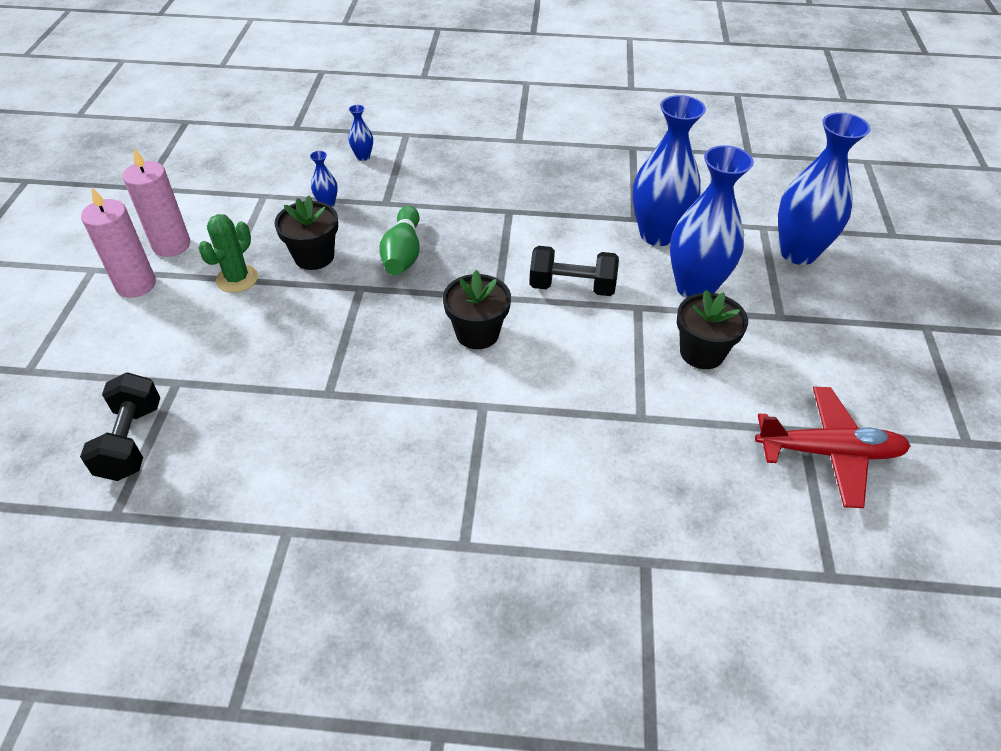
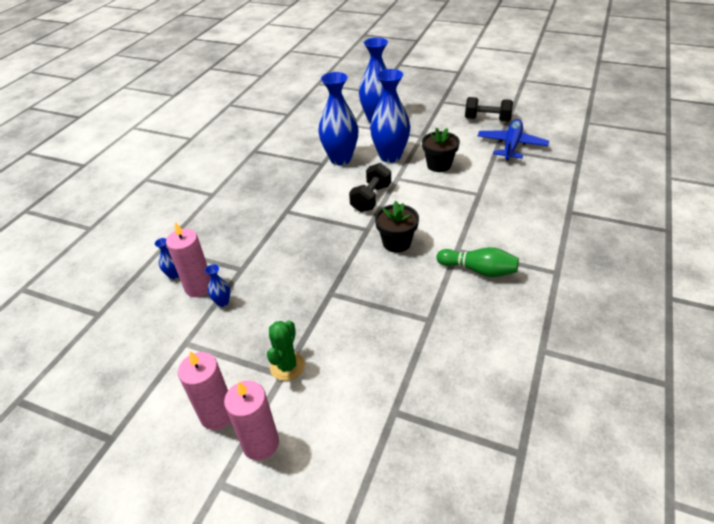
camera: 70 degrees left, 5 degrees down
black dumbbell [80,372,160,481] -> black dumbbell moved to [465,97,513,122]
green cactus [198,214,258,293] -> green cactus turned 60 degrees clockwise [267,320,305,381]
black flower pot [274,196,338,270] -> none
green bowling pin [379,206,420,275] -> green bowling pin moved to [436,247,519,277]
red plane [755,387,910,508] -> blue plane [478,119,549,161]
none -> pink candle [166,222,211,297]

